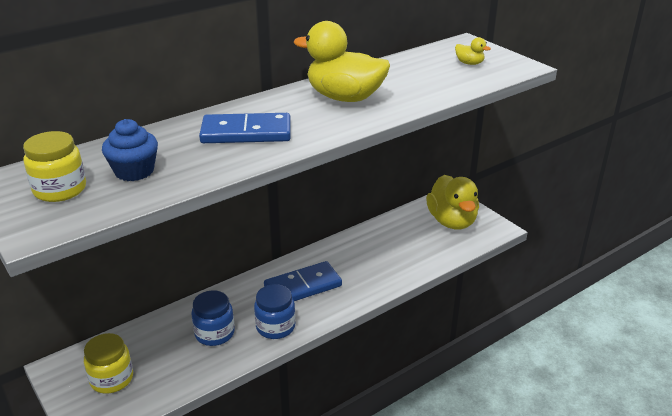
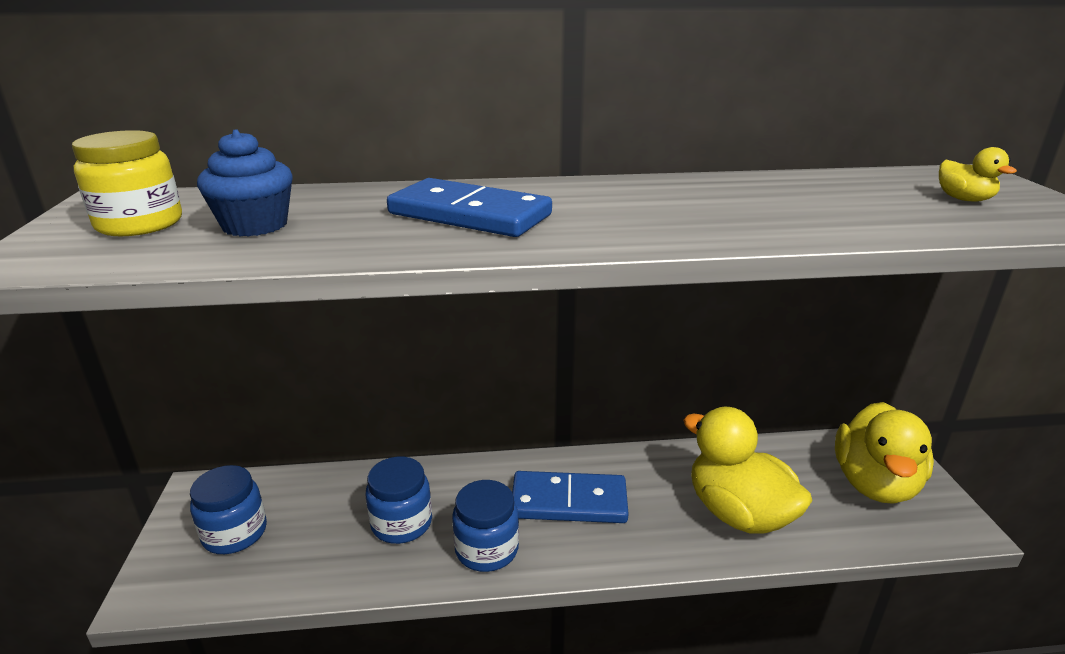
camera: 30 degrees right, 5 degrees down
yellow jar [84,333,133,394] -> blue jar [190,465,267,554]
yellow duck [294,21,390,102] -> yellow duck moved to [683,407,813,534]

